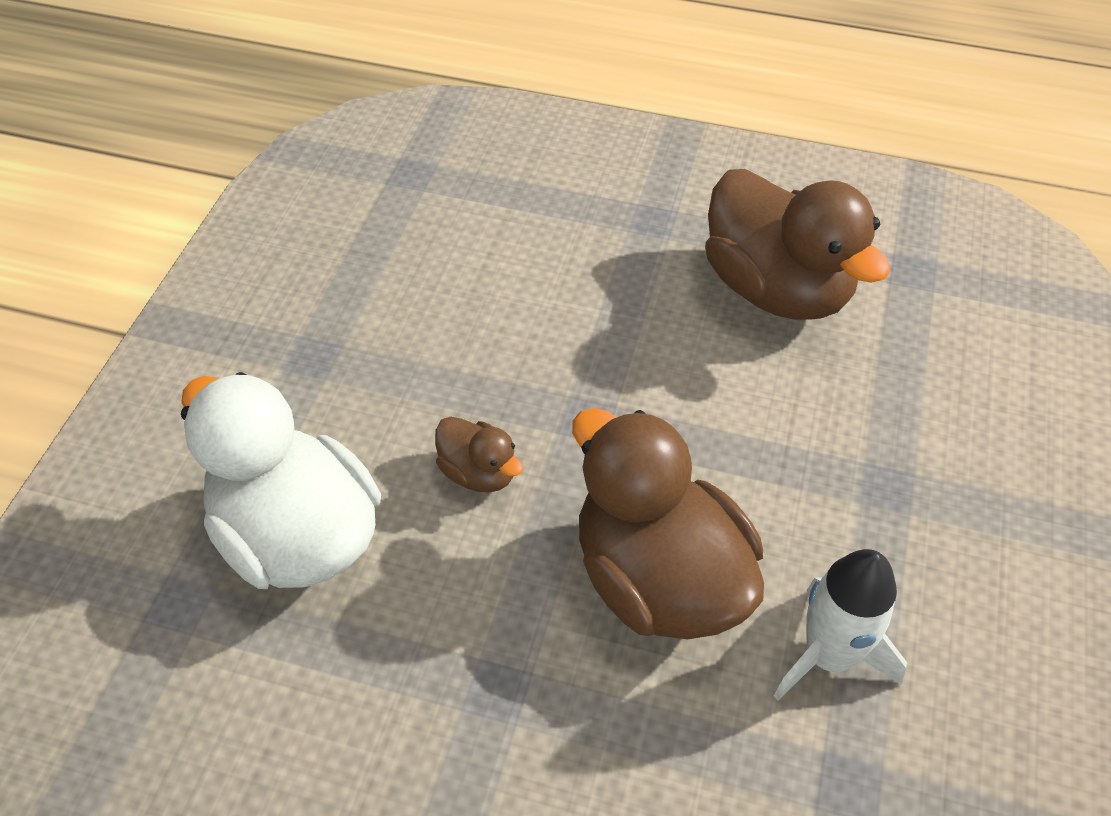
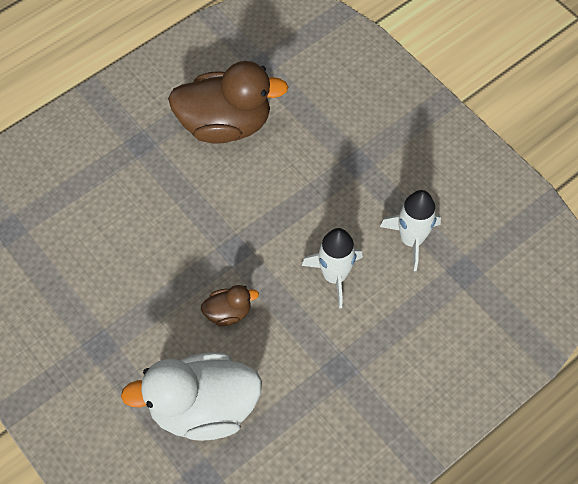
camera: 55 degrees left, 10 degrees up
brown duck [572,408,764,639] -> white rocket [302,228,363,308]

